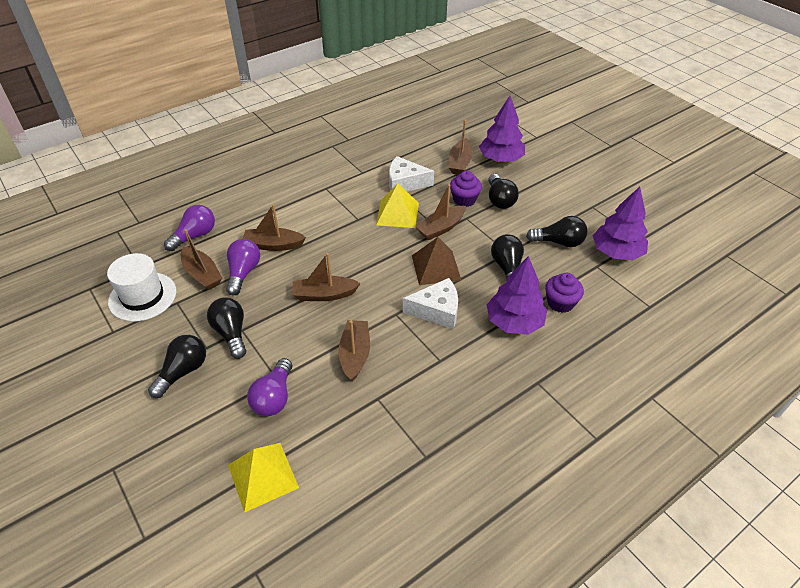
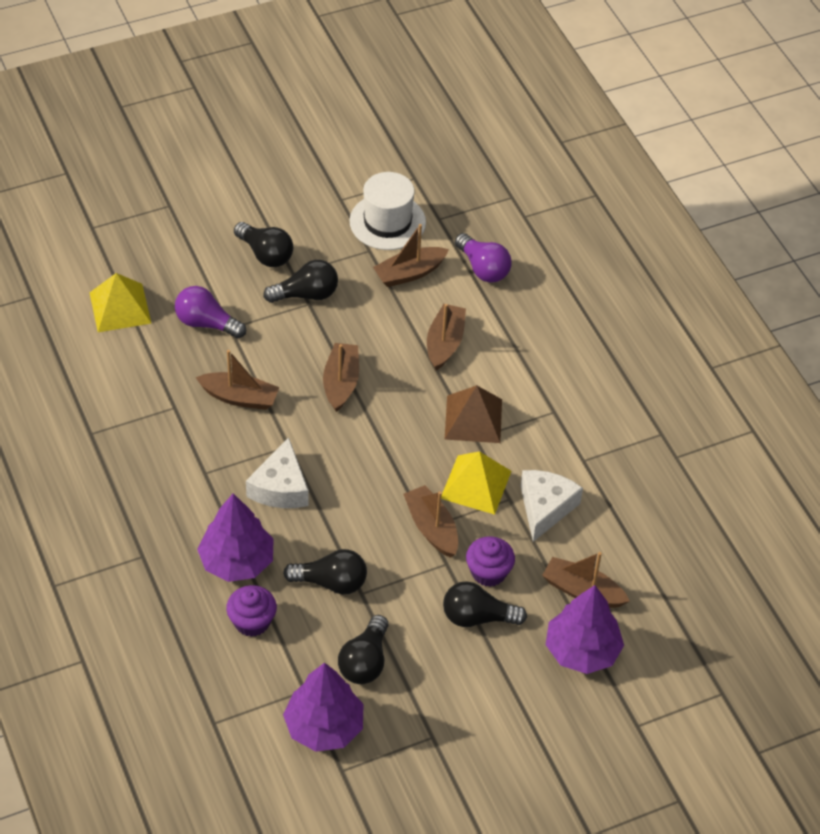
camera: 100 degrees right, 5 degrees up
purple light bulb [226,239,260,296] -> none
brown pyramid [412,237,461,285] -> brown pyramid moved to [445,385,502,443]

